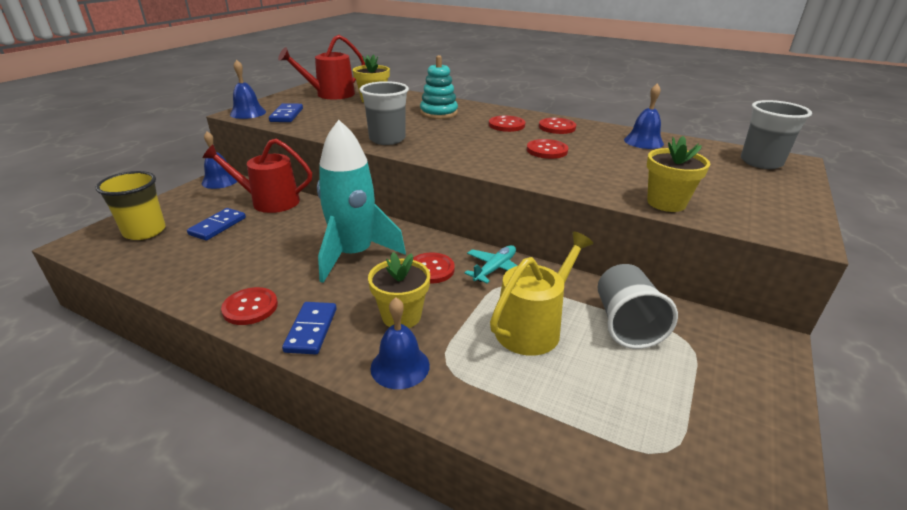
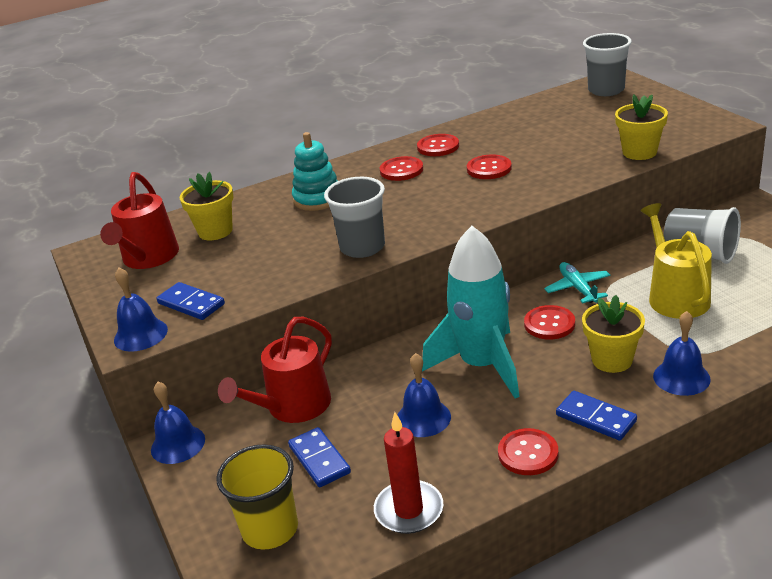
camera: 50 degrees left, 0 degrees up
blue bell [624,83,664,149] -> blue bell moved to [398,353,451,437]
none -> red candle [374,412,443,534]

